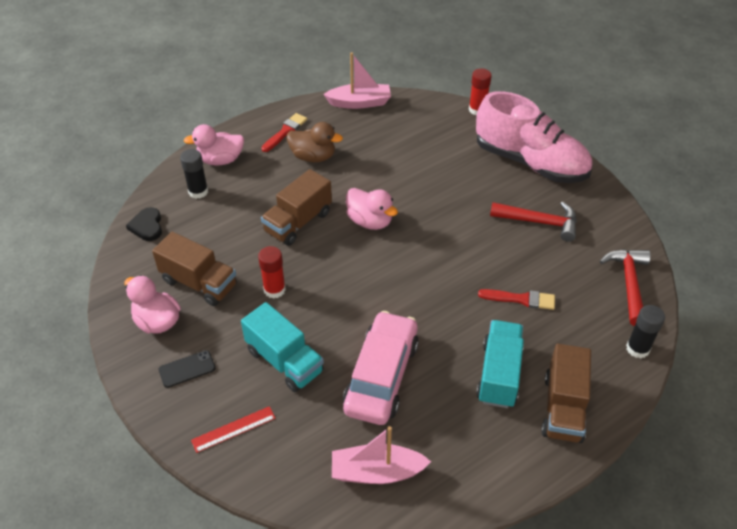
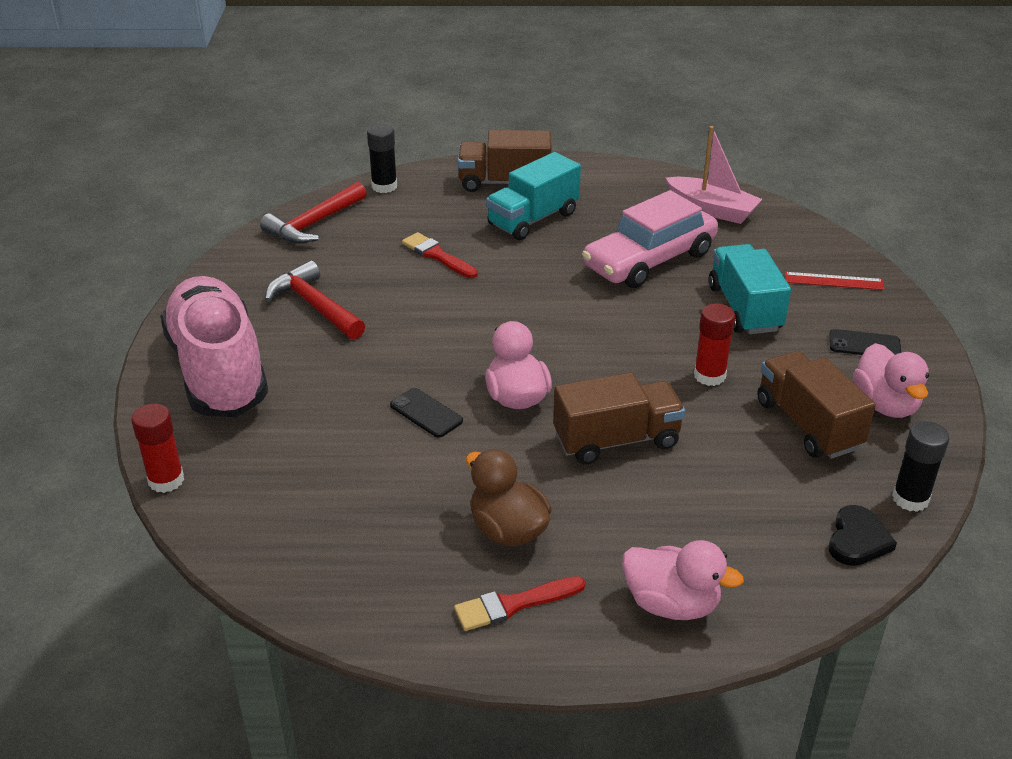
camera: 145 degrees left, 10 degrees down
black glue stick [180,149,208,199] -> black glue stick moved to [892,421,949,512]
pink boat [323,52,391,109] -> none
brown truck [541,344,591,443] -> brown truck turned 135 degrees counterclockwise [458,130,551,192]
none -> black phone [390,388,463,438]

